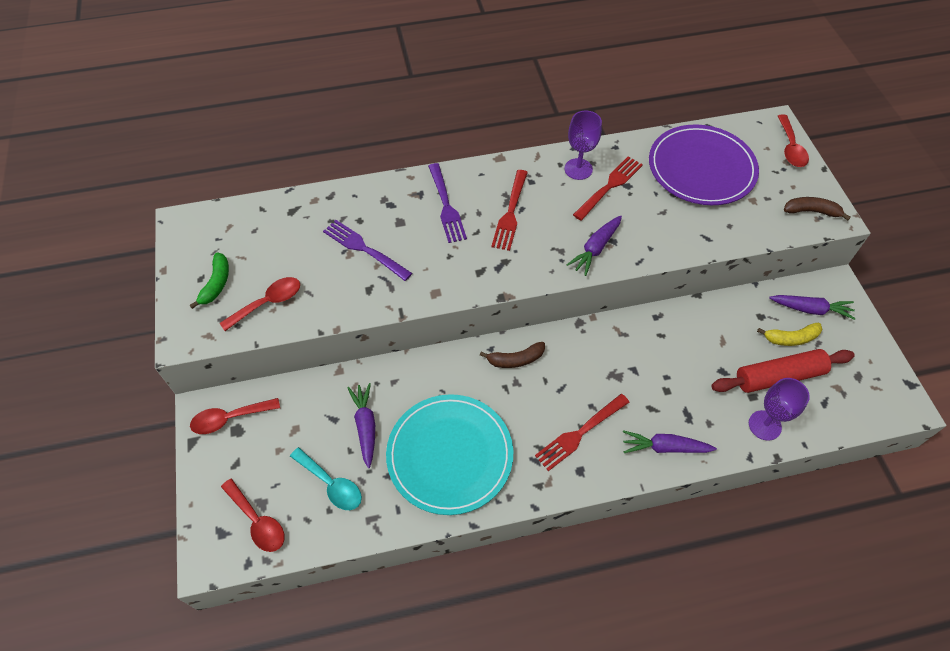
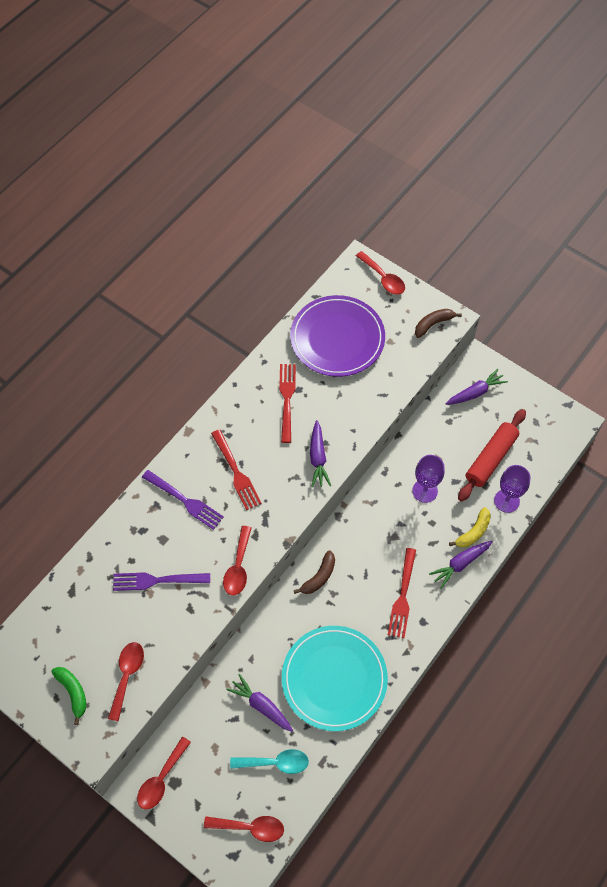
camera: 40 degrees left, 5 degrees up
purple goblet [564,111,602,180] -> purple goblet moved to [412,455,445,503]
yellow banana [757,323,822,346] -> yellow banana moved to [449,507,491,547]
none -> red spoon [223,526,252,595]

